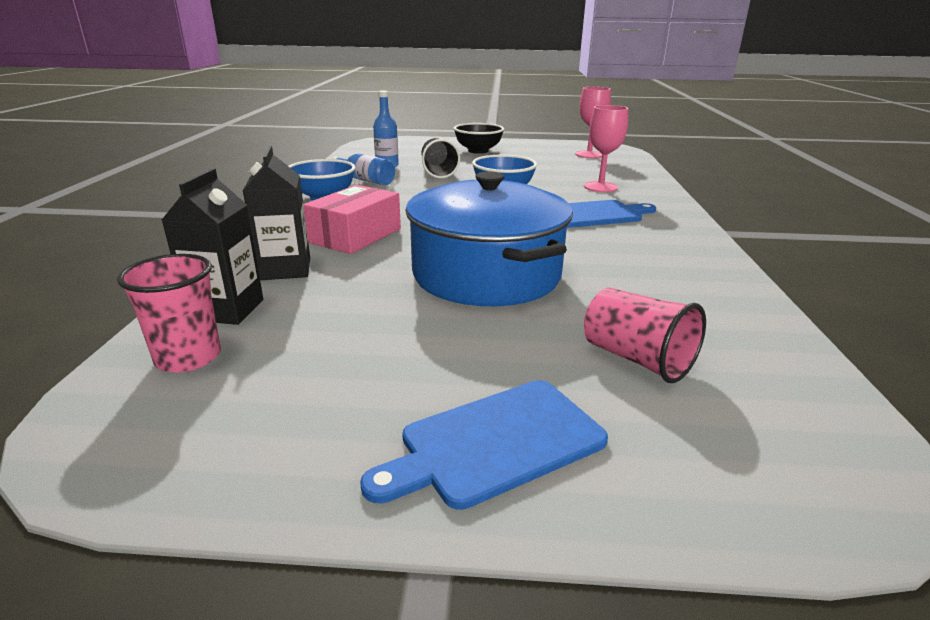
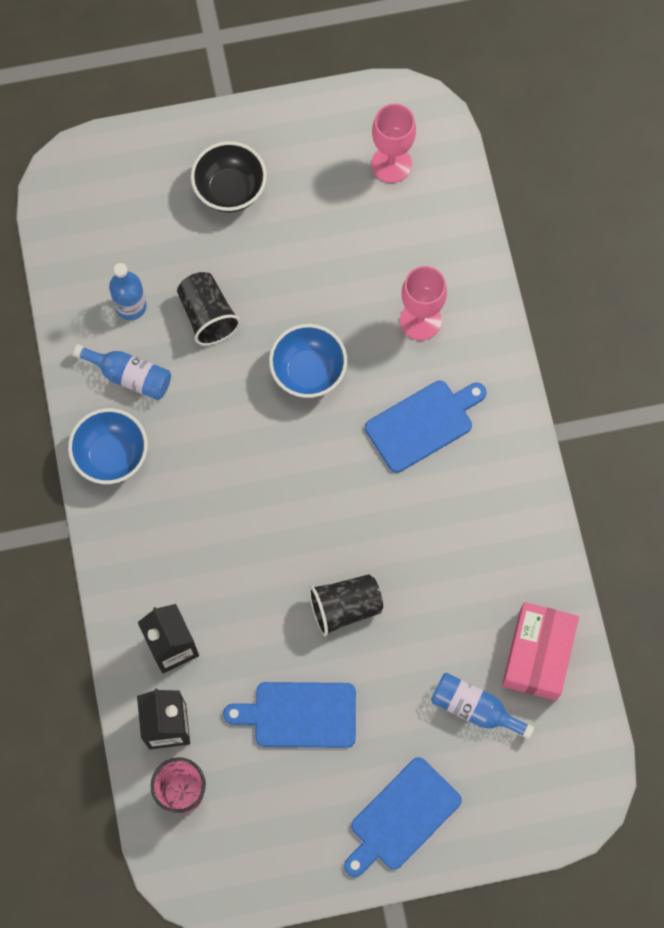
camera: 15 degrees left, 45 degrees up
pink box [303,185,401,254] -> pink box moved to [502,602,579,700]
blue pot [405,171,573,306] -> black cup [309,574,383,636]
pink cup [584,288,706,383] -> blue bottle [431,673,535,739]
none -> blue cutting board [223,682,356,748]

